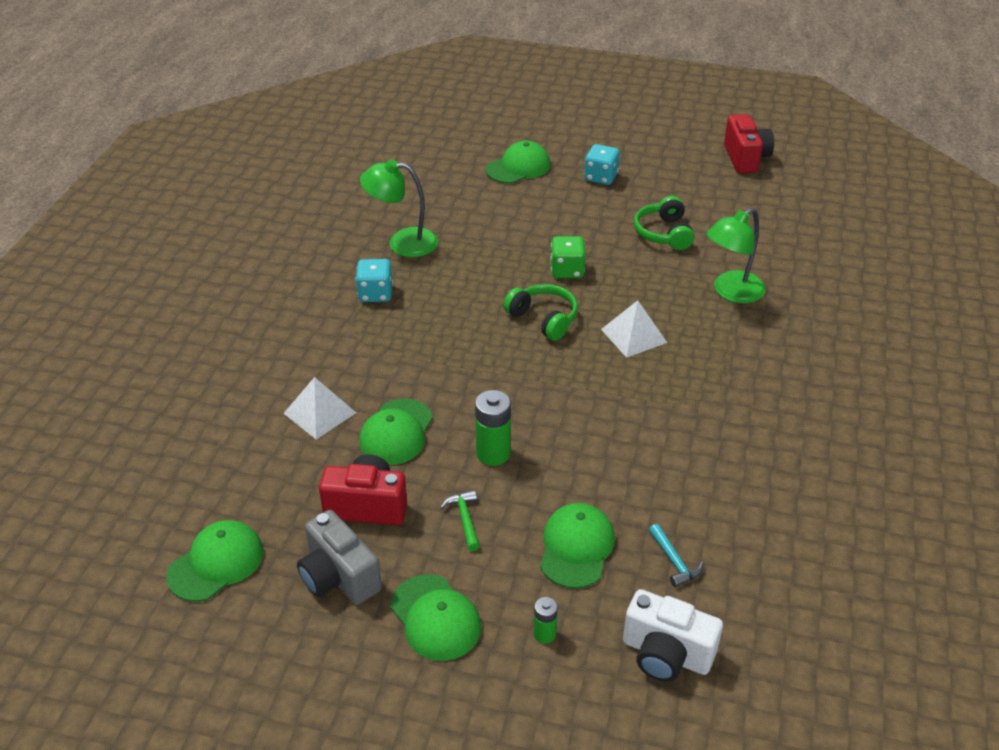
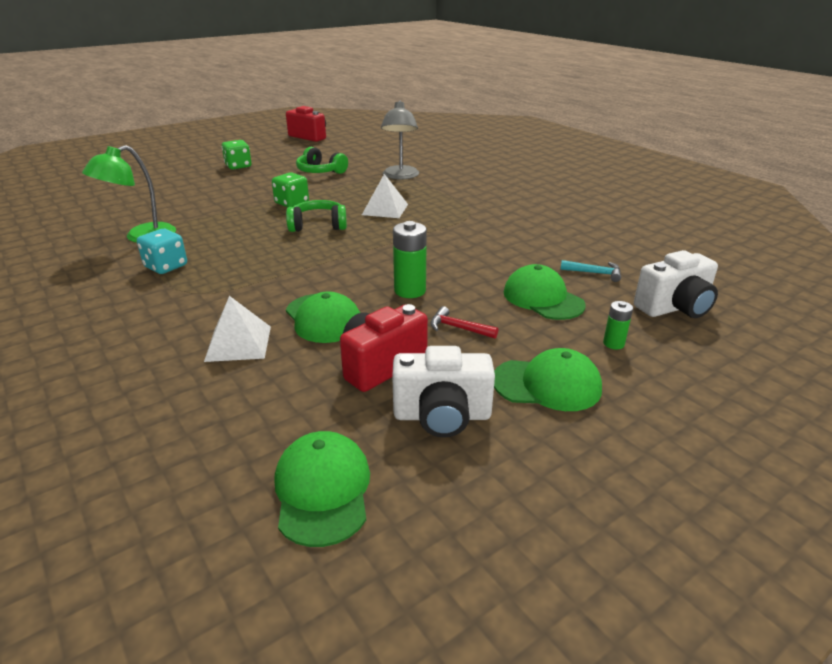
camera: 50 degrees left, 10 degrees down
grey camera [297,510,382,605] -> white camera [392,346,495,437]
green hammer [440,490,480,551] -> red hammer [430,306,498,339]
green cap [486,141,551,184] -> none
turquoise dice [584,144,620,185] -> green dice [222,140,252,169]
green lamp [706,208,766,303] -> grey lamp [381,101,419,180]

